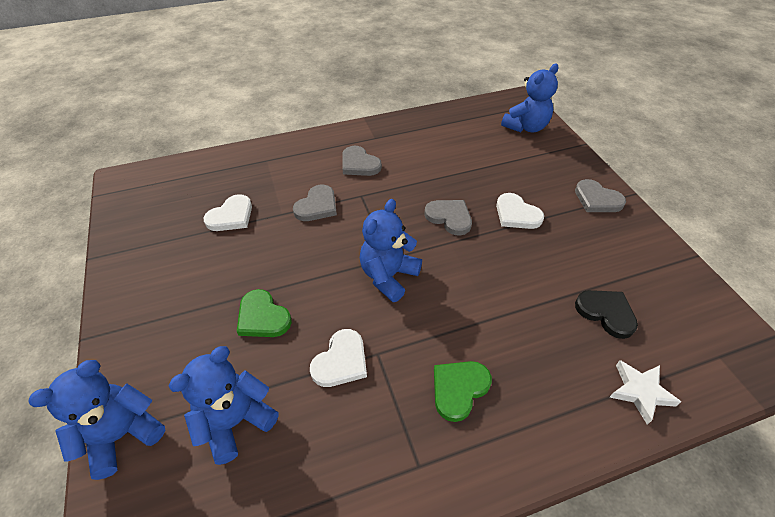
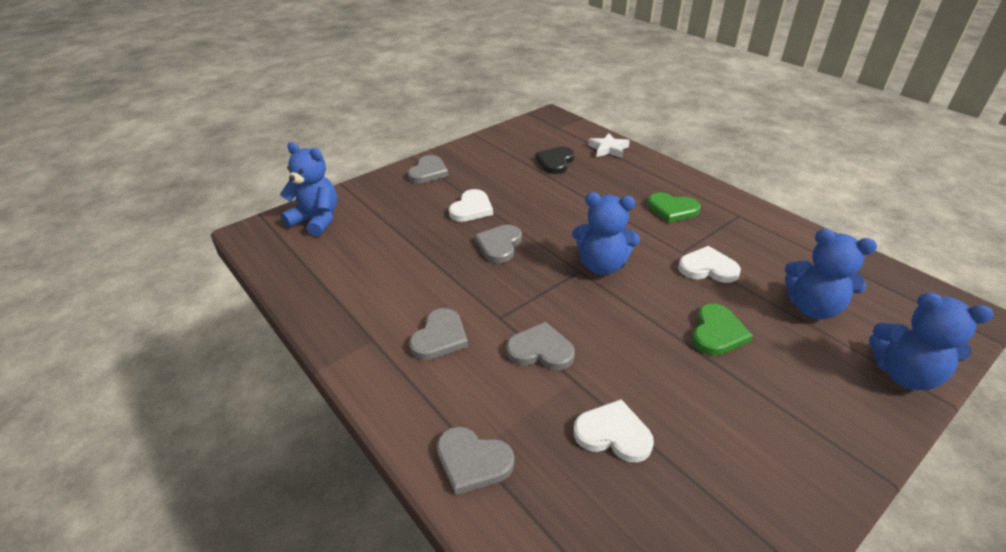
camera: 110 degrees left, 10 degrees down
none -> grey heart [437,426,515,495]

